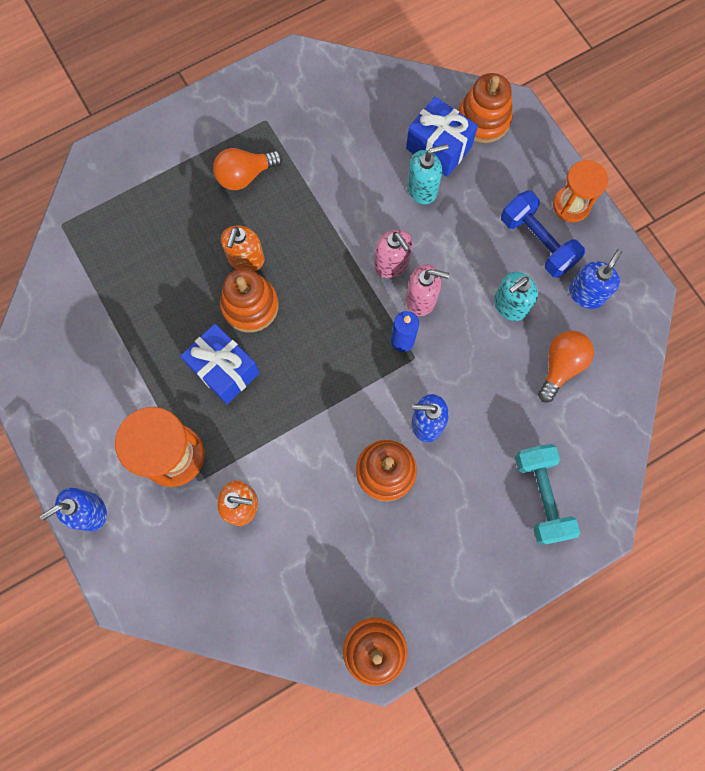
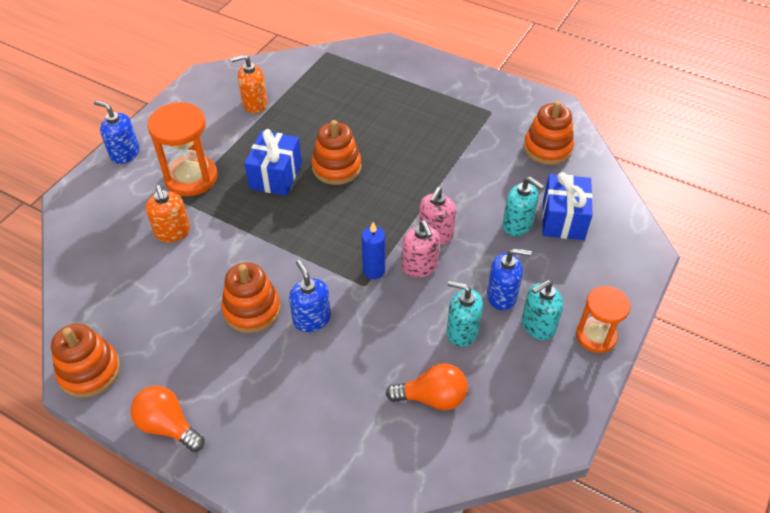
camera: 60 degrees right, 25 degrees down
orange light bulb [213,148,282,190] -> orange light bulb moved to [130,386,204,452]
orange soap dispenser [221,226,265,271] -> orange soap dispenser moved to [231,54,267,113]
orange stacking toy [459,73,513,143] -> orange stacking toy moved to [524,101,574,165]
blue dumbbell [501,191,585,278] -> turquoise soap dispenser [522,280,563,340]
turquoise dumbbell [515,444,580,545] -> none
blue soap dispenser [569,249,622,309] -> blue soap dispenser moved to [487,248,531,311]

